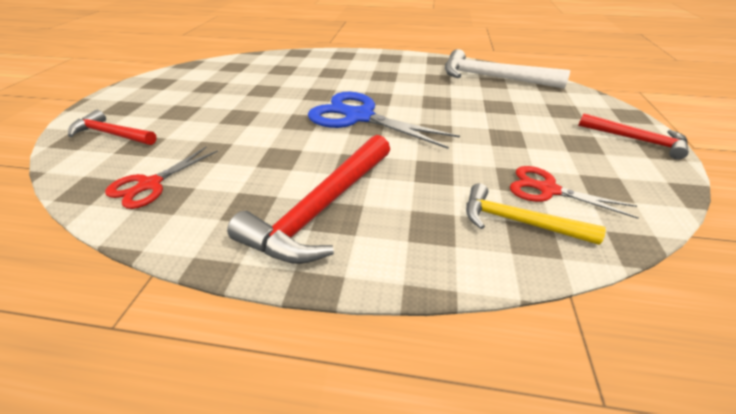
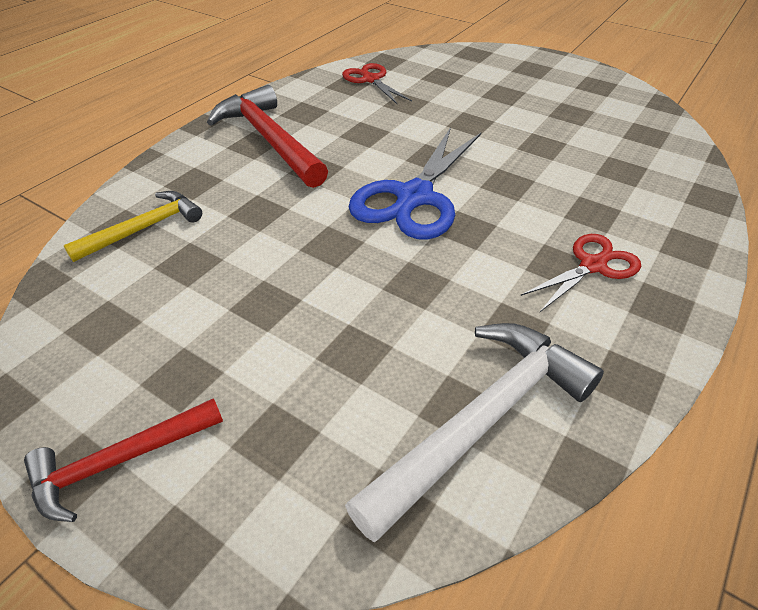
camera: 115 degrees right, 5 degrees up
red hammer [68,110,157,145] -> none
blue scissors [308,92,460,149] -> blue scissors turned 150 degrees clockwise [349,127,481,240]
red scissors [510,166,639,219] -> red scissors moved to [520,234,641,312]

